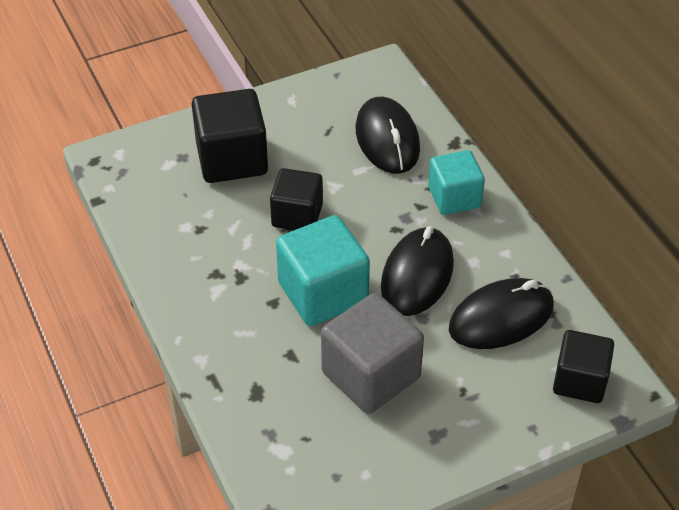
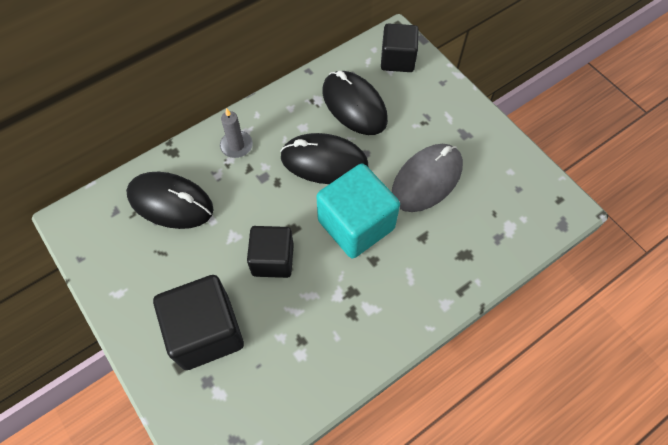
camera: 100 degrees left, 15 degrees up
grey cube [321,293,424,414] -> grey mouse [392,144,463,212]
black mouse [356,97,420,174] -> black mouse turned 45 degrees clockwise [126,172,214,229]
turquoise cube [428,150,485,215] -> grey candle [220,108,253,158]

